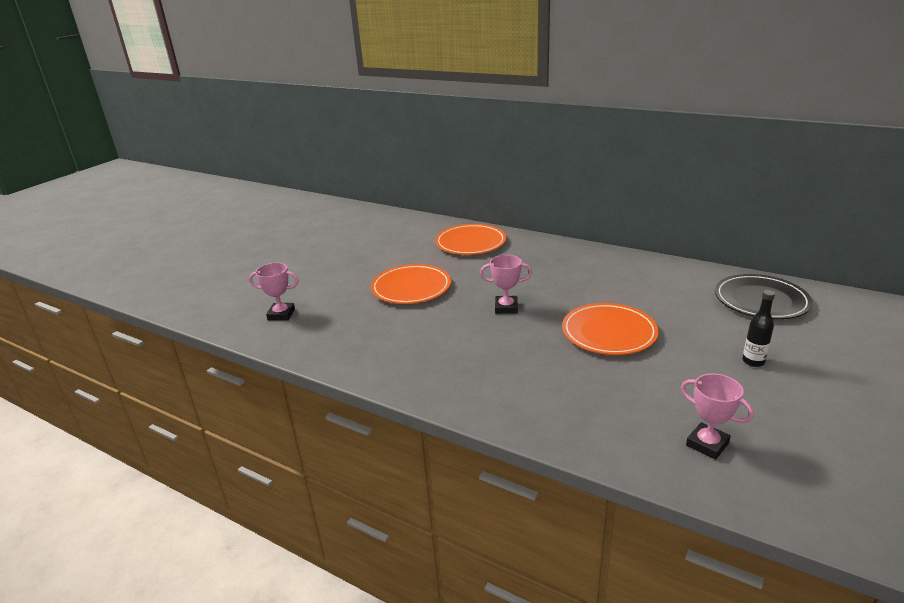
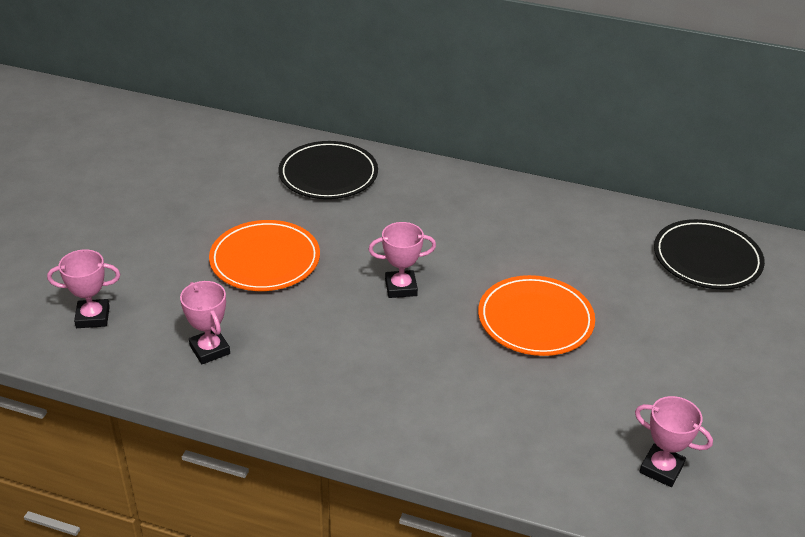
camera: 15 degrees left, 10 degrees up
orange plate [435,224,506,255] -> black plate [278,141,378,199]
black bottle [742,290,775,367] -> none
none -> pink trophy [180,281,230,364]

